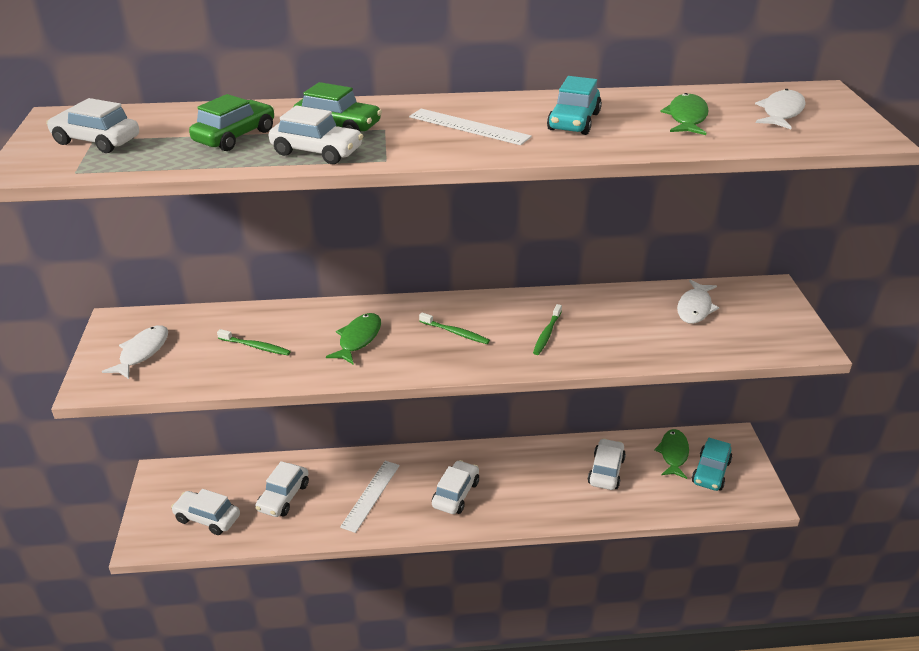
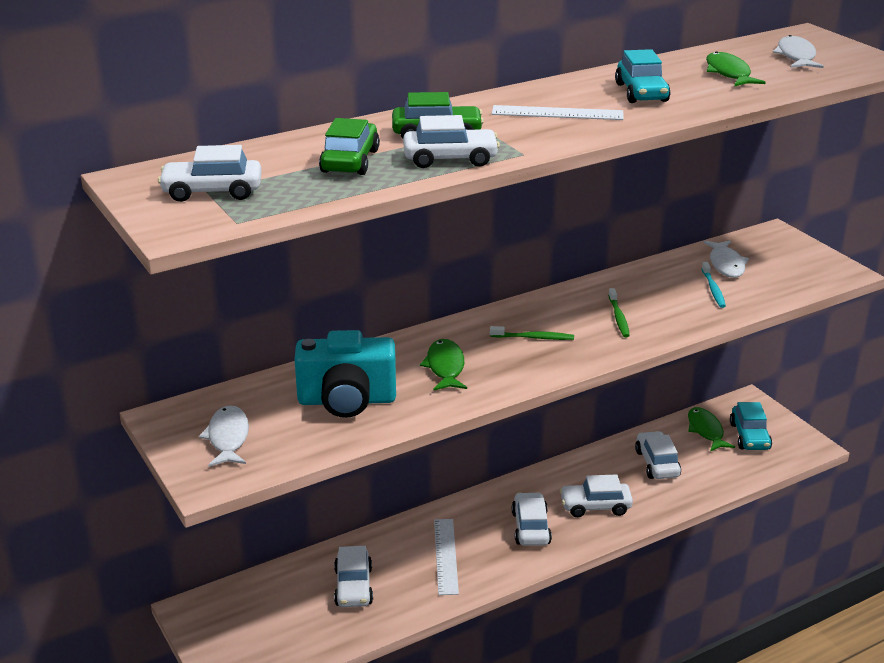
camera: 25 degrees left, 5 degrees down
white car [171,489,240,535] -> white car moved to [560,474,633,517]
green toothbrush [217,329,291,355] -> turquoise camera [295,330,396,418]
none -> turquoise toothbrush [701,262,726,308]

